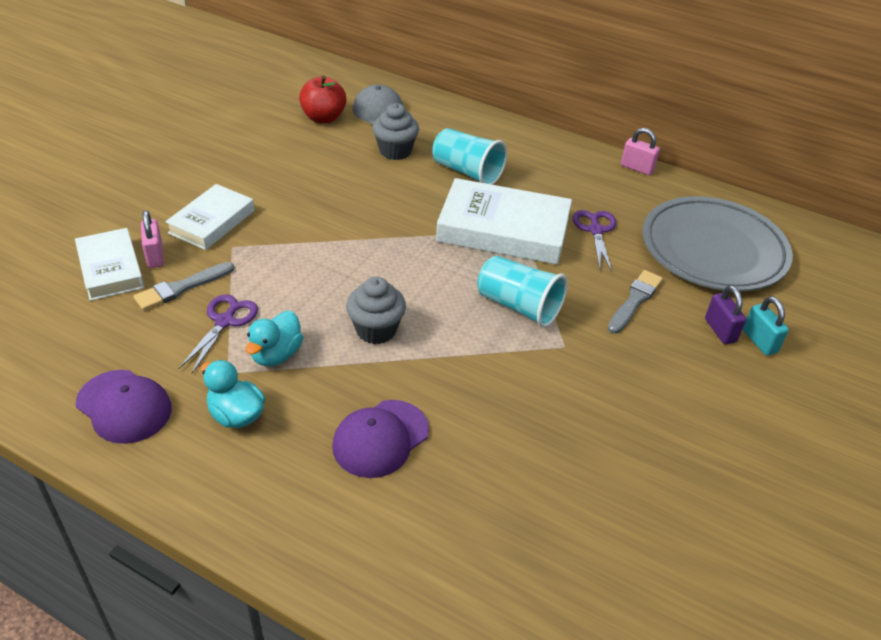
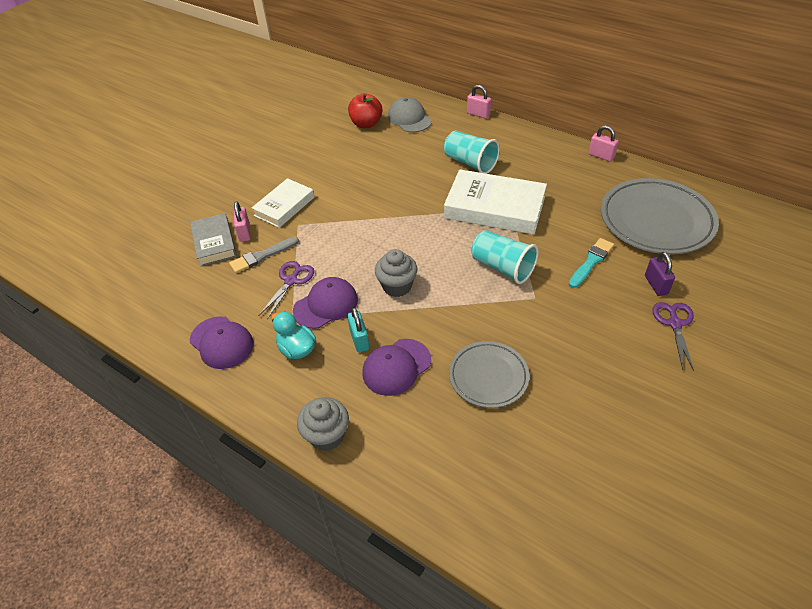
camera: 10 degrees right, 5 degrees up
white book [75,228,144,301] -> grey book [190,213,237,266]
turquoise duck [246,311,303,366] -> purple cap [293,277,358,329]
grey cupcake [373,103,419,160] -> grey cupcake moved to [297,397,349,451]
purple scissors [573,210,616,272] -> purple scissors moved to [652,302,694,371]
grey brush [608,270,663,334] -> turquoise brush [569,238,614,288]
turquoise padlock [743,296,789,356] -> turquoise padlock moved to [347,307,369,352]
none -> grey plate [449,341,529,408]
none -> pink padlock [467,85,491,119]

